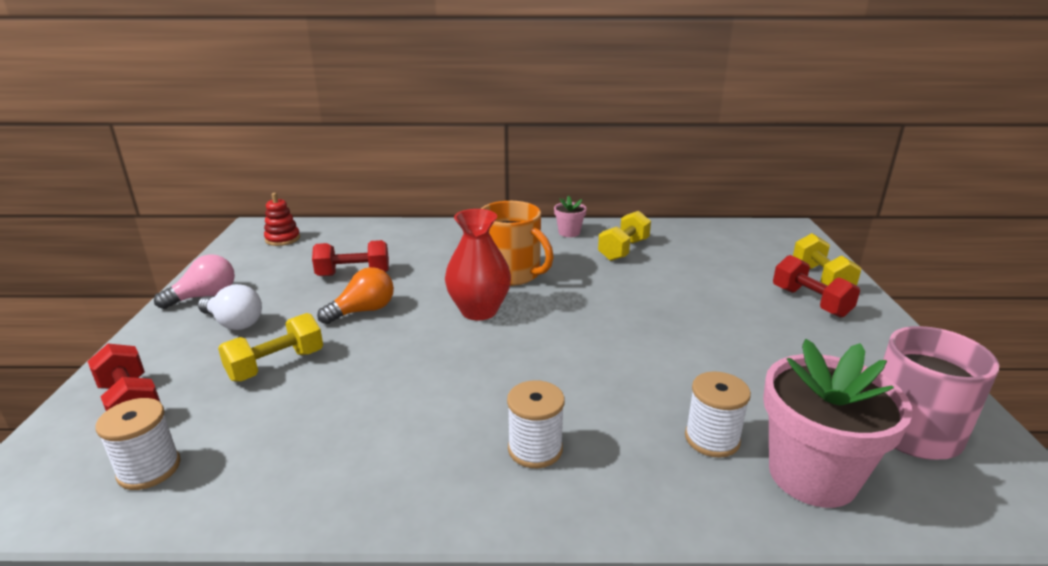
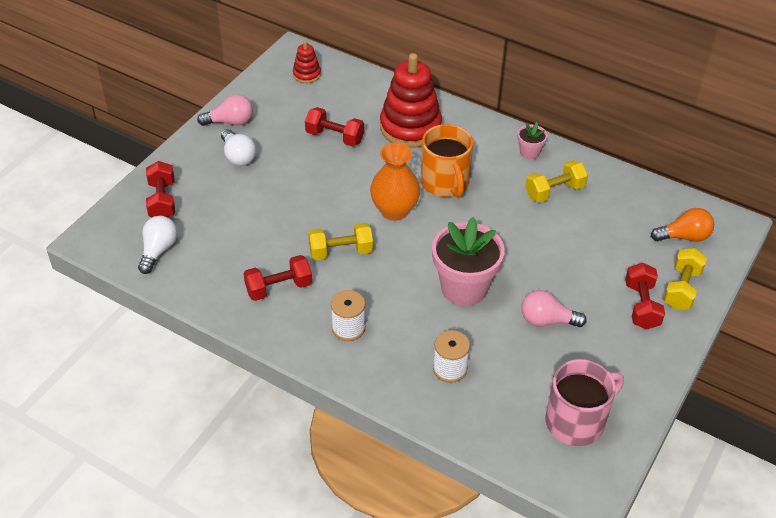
camera: 30 degrees right, 20 degrees up
white spool [95,398,180,490] -> white light bulb [138,216,178,274]
yellow dumbbell [218,313,323,382] -> yellow dumbbell moved to [308,222,373,260]
orange light bulb [317,267,394,324] -> orange light bulb moved to [651,208,714,242]
red vase [445,209,511,320] -> orange vase [370,143,420,221]
pink flower pot [763,339,913,508] -> pink flower pot moved to [432,217,505,306]
none -> red dumbbell [243,255,312,301]
none -> red stacking toy [380,53,442,148]
none -> pink light bulb [521,290,587,327]

